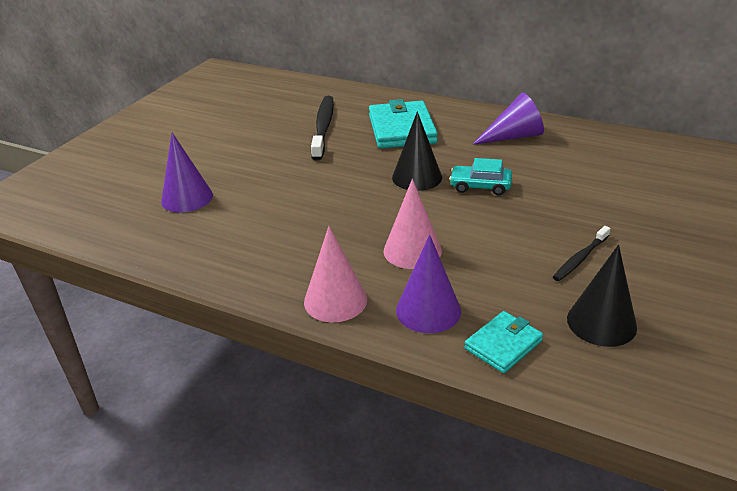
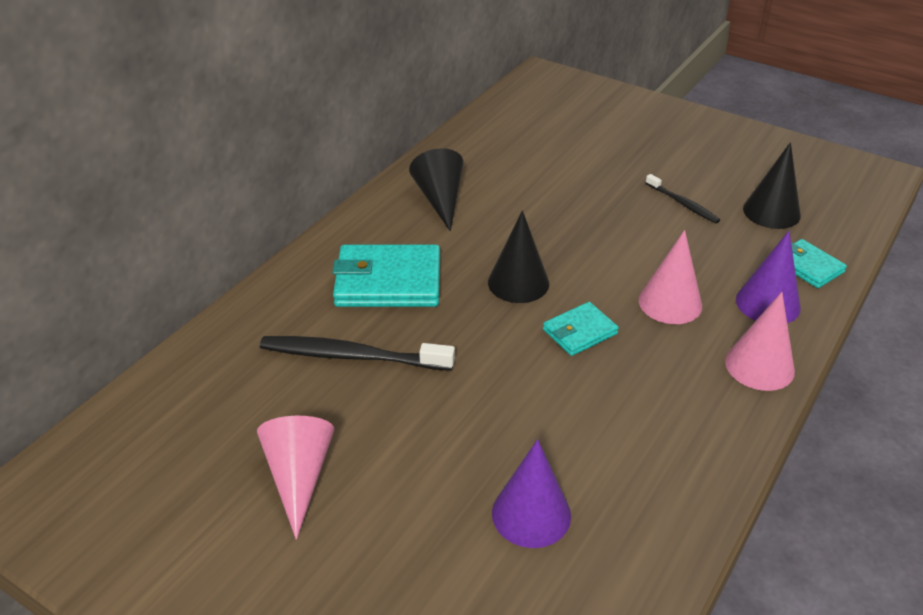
camera: 85 degrees left, 5 degrees up
turquoise car [449,158,512,195] -> none
purple cone [472,93,544,145] -> black cone [409,148,464,232]
none -> pink cone [257,416,335,540]
none -> turquoise wallet [543,302,619,356]

